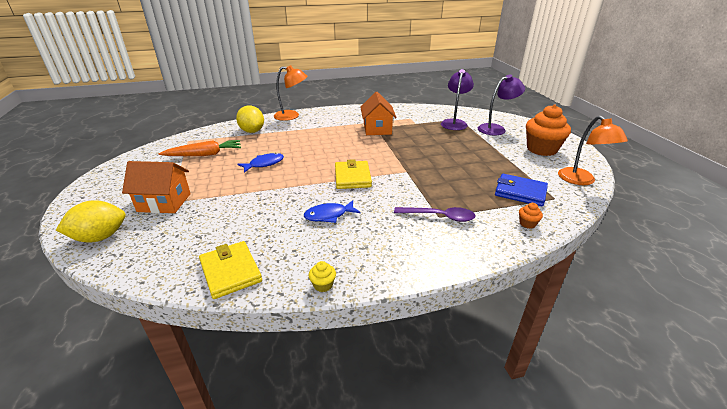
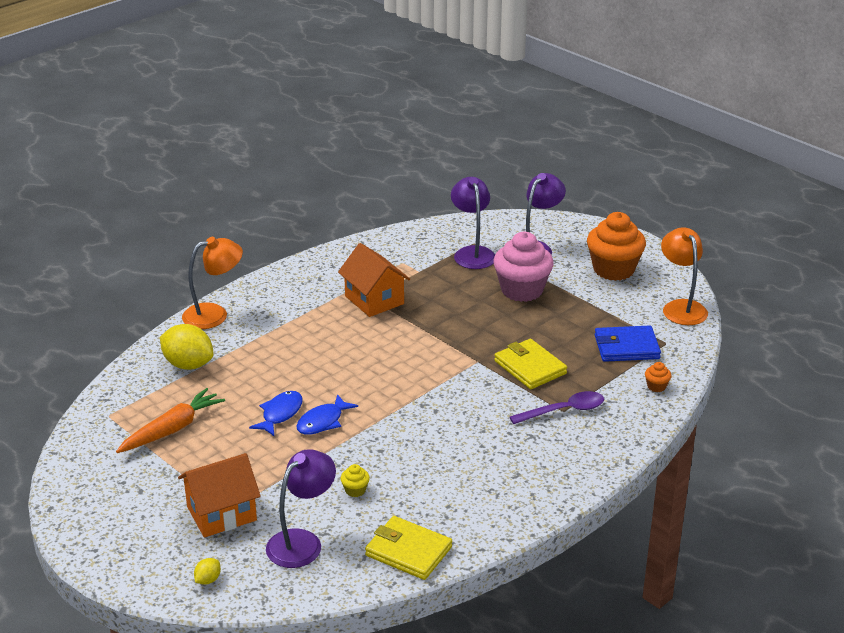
camera: 30 degrees left, 0 degrees up
yellow lemon [56,200,126,242] -> yellow lemon [194,558,221,585], size x0.45
blue fish [304,200,360,223] -> blue fish moved to [297,394,358,435]
yellow cupcake [308,261,336,292] -> yellow cupcake moved to [340,464,370,497]
yellow wallet [335,159,372,189] -> yellow wallet moved to [494,339,567,389]
orange lamp [558,116,628,185] -> orange lamp turned 150 degrees counterclockwise [661,227,708,325]
none -> purple lamp [266,449,336,568]
none -> pink cupcake [493,232,554,302]

